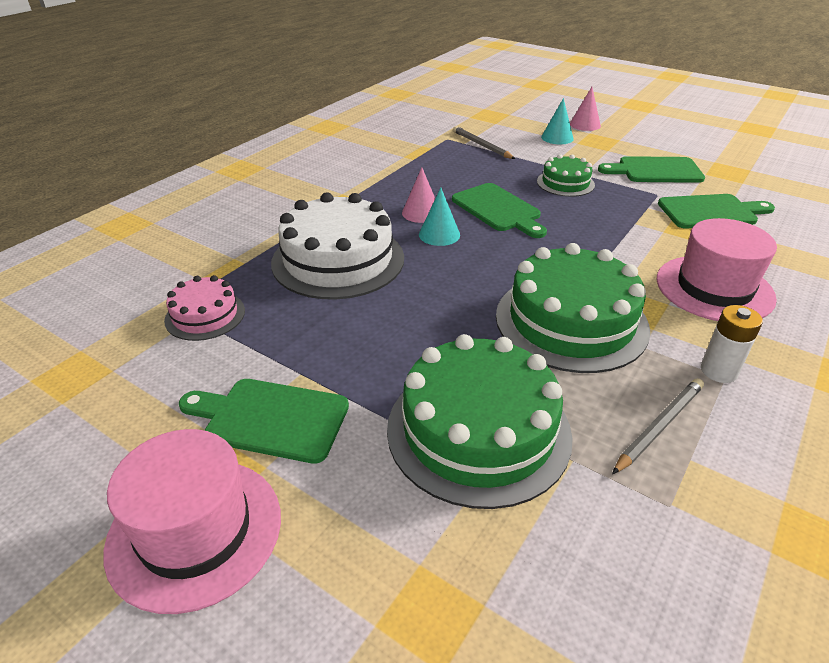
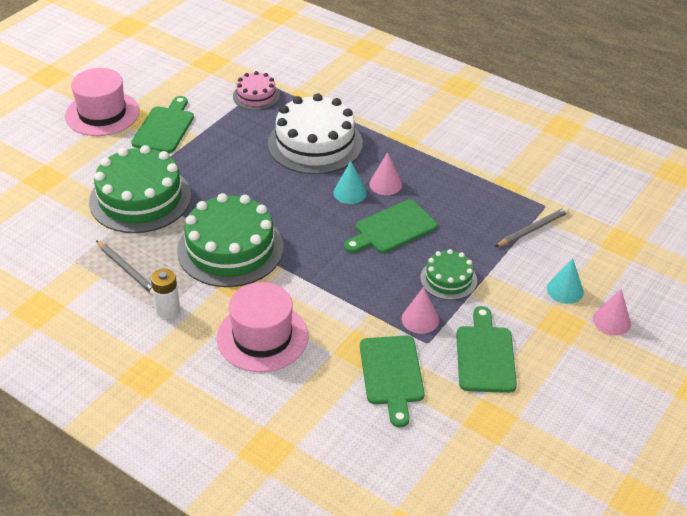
camera: 90 degrees right, 5 degrees up
none -> pink cone [402,287,439,334]

